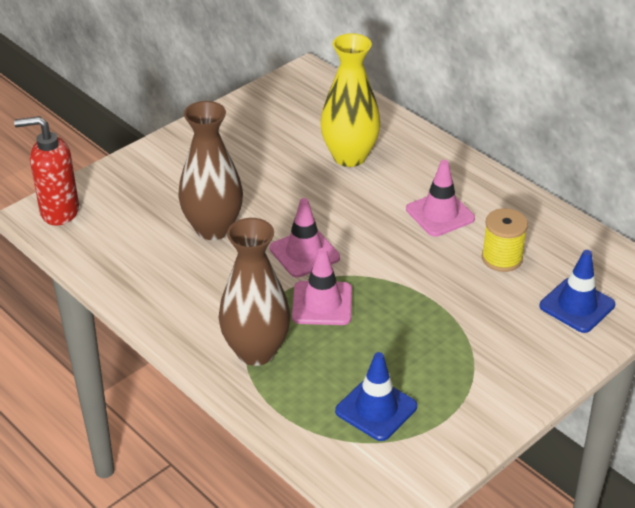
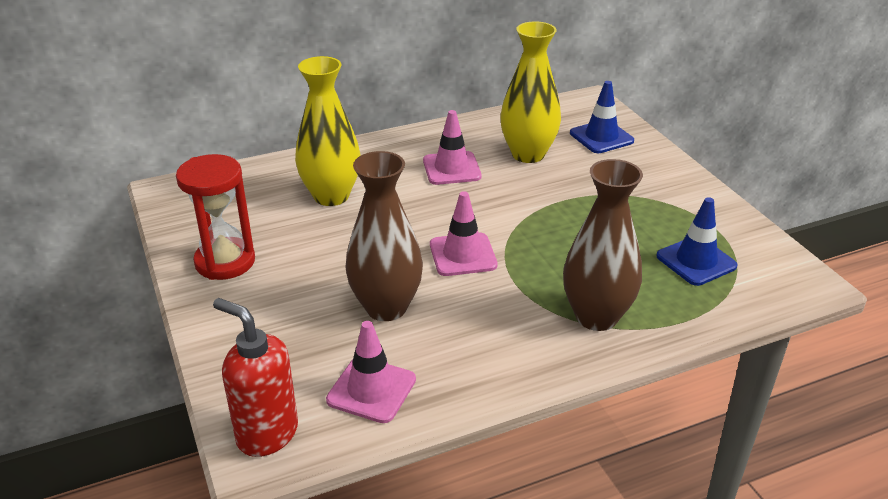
camera: 70 degrees left, 5 degrees down
red soap dispenser [14,116,79,226] -> red soap dispenser turned 105 degrees clockwise [213,298,298,457]
pink traffic cone [292,248,352,325] -> pink traffic cone moved to [326,321,416,423]
yellow spool [482,208,528,272] -> yellow vase [500,21,561,163]
none -> red hourglass [176,154,255,280]

